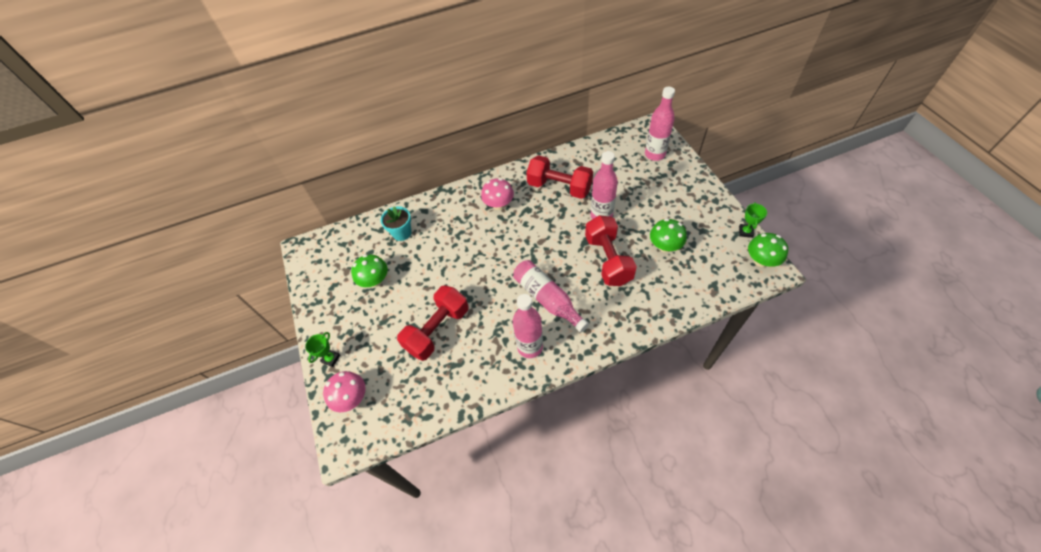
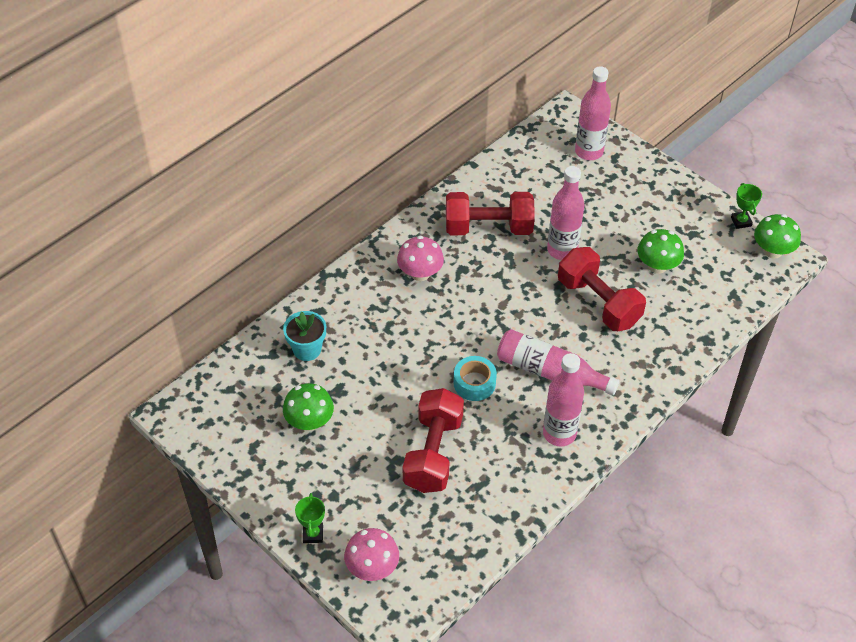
camera: 30 degrees left, 5 degrees down
none -> turquoise tape [454,356,497,401]

